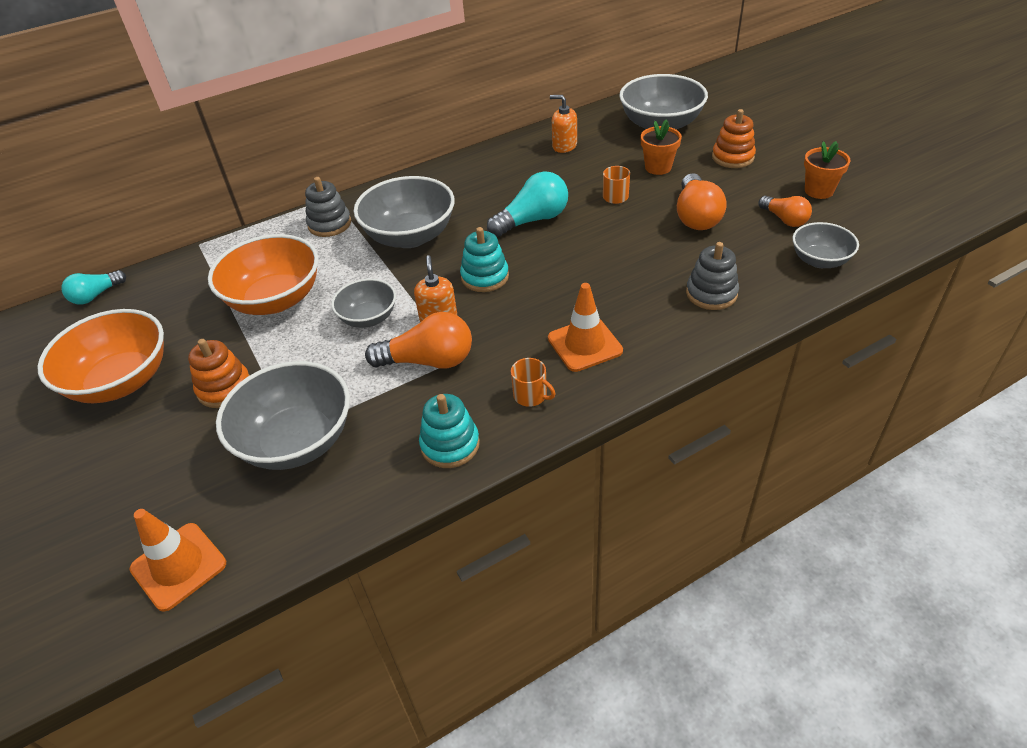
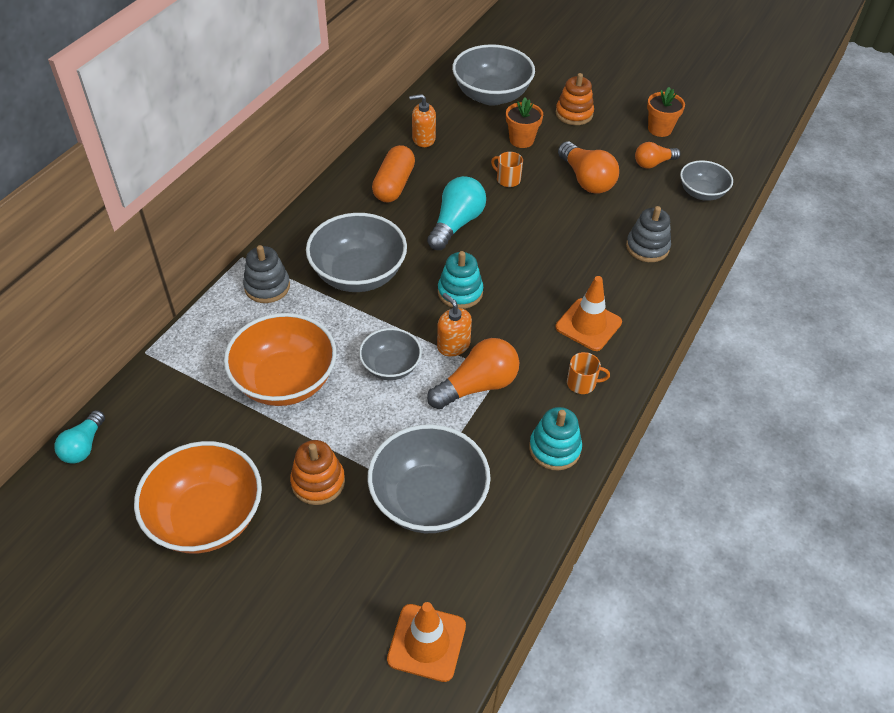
camera: 35 degrees left, 5 degrees up
orange light bulb [758,196,812,227] -> orange light bulb turned 135 degrees clockwise [635,142,680,168]
none -> orange capsule [372,145,415,203]

